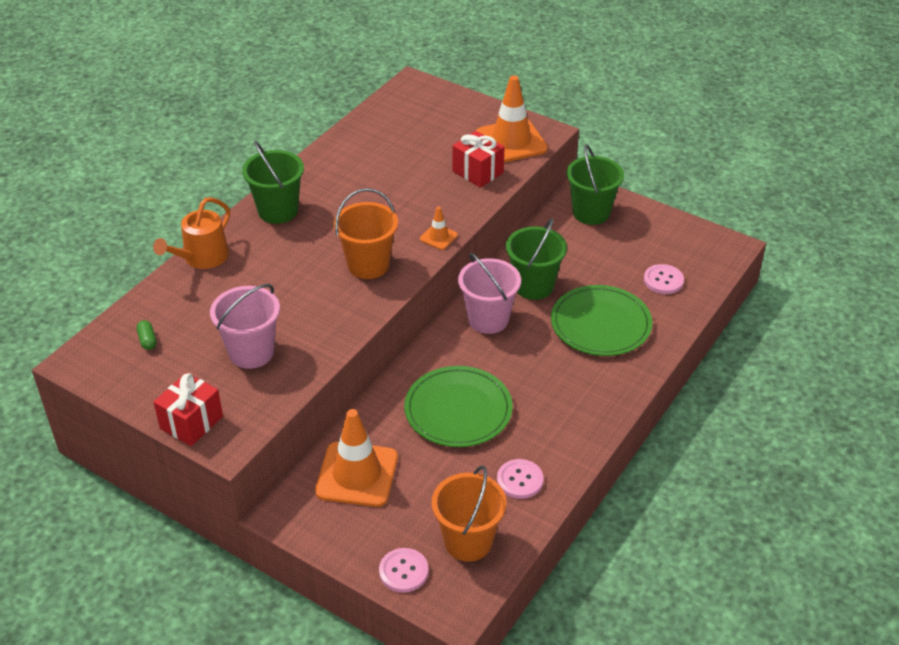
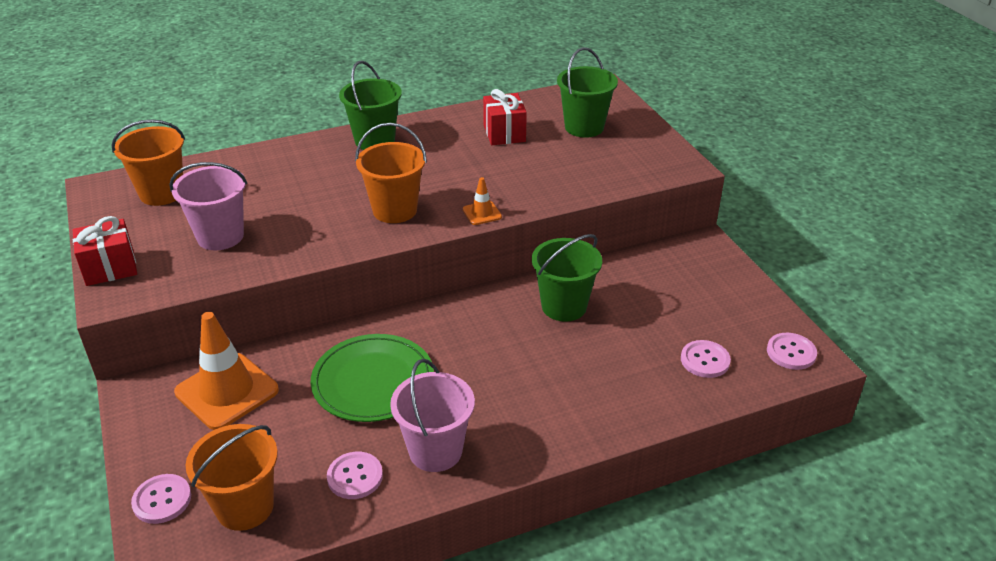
camera: 35 degrees right, 5 degrees down
green capsule [137,320,157,350] -> orange bucket [112,120,185,206]
orange watering can [153,197,230,269] -> none
red gift [452,131,505,188] -> red gift moved to [483,89,527,145]
pink bucket [458,253,521,334] -> pink bucket moved to [390,359,475,472]
orange traffic cone [476,75,548,163] -> none
green plate [551,285,652,356] -> none
green bucket [566,144,624,225] -> green bucket moved to [557,47,618,138]
none -> pink button [767,333,817,370]

